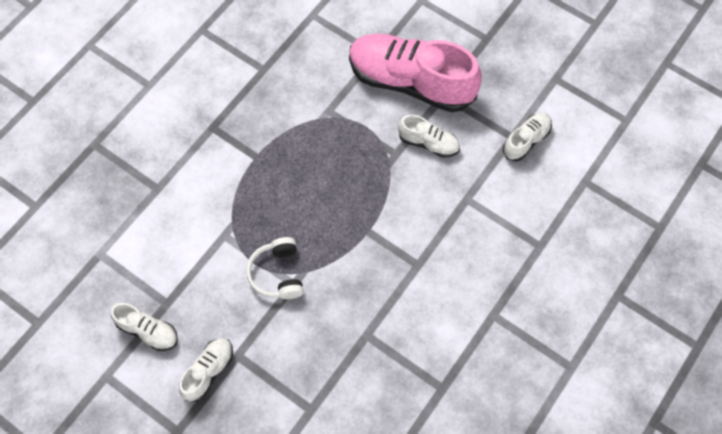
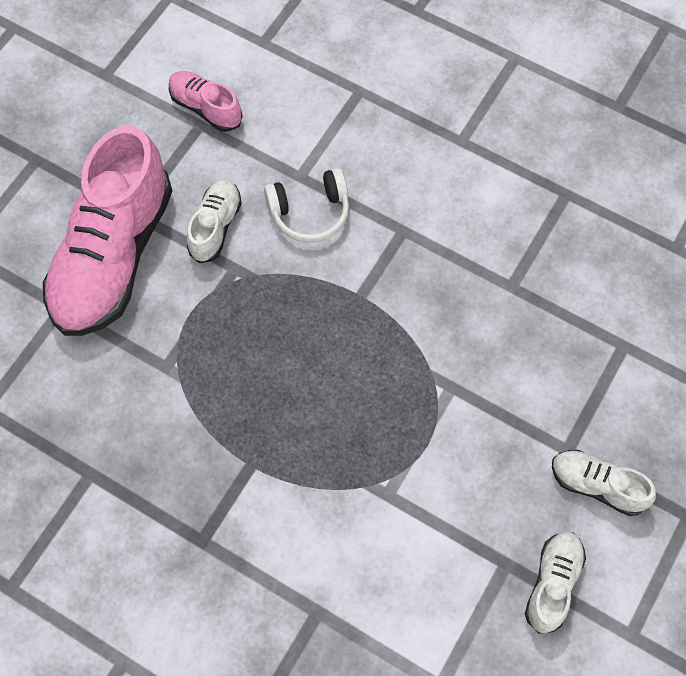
camera: 95 degrees left, 0 degrees up
white headphones [246,237,304,299] -> white headphones moved to [264,168,349,243]
white shoe [503,113,552,162] -> pink shoe [169,71,242,132]

